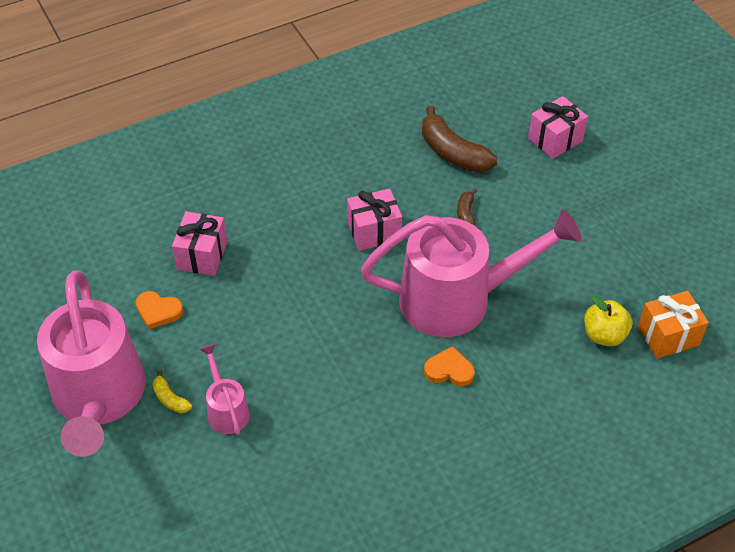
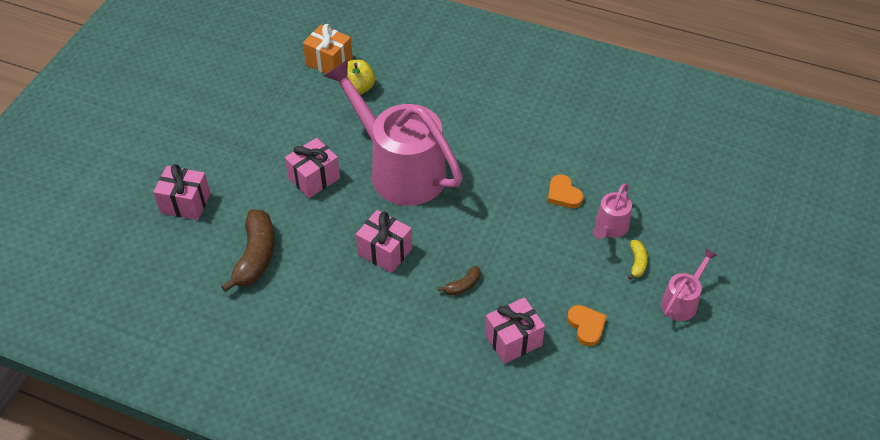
camera: 130 degrees left, 0 degrees up
pink watering can [37,270,146,457] -> pink watering can [661,248,718,321], size x0.44
orange heart [424,346,475,386] -> orange heart moved to [548,175,583,208]
brown banana [457,189,477,226] -> brown banana moved to [438,266,481,295]
none -> pink gift [285,138,340,198]

